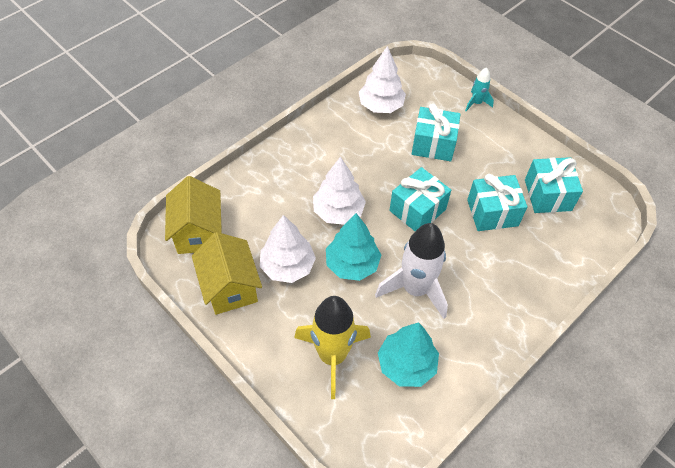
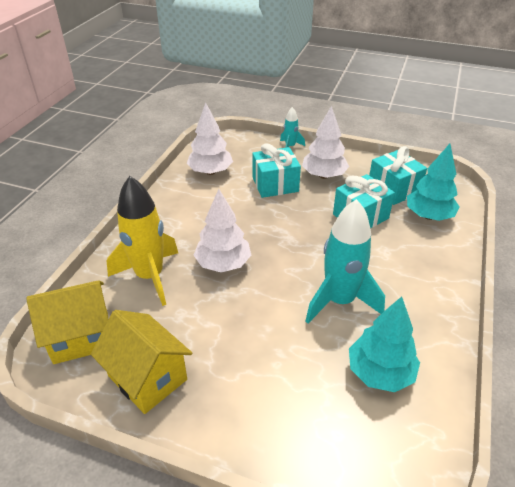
camera: 25 degrees left, 15 degrees down
yellow house [165,176,222,254] -> yellow house turned 75 degrees counterclockwise [26,280,108,364]
white tree [260,215,316,283] -> white tree moved to [302,106,349,179]
yellow rocket [294,296,371,399] -> yellow rocket moved to [106,176,178,306]
turquoise tree [326,213,381,281] -> turquoise tree moved to [407,144,459,221]
white rocket [375,223,448,319] -> turquoise rocket [306,199,385,323]
turquoise gift [389,167,451,231] -> none

